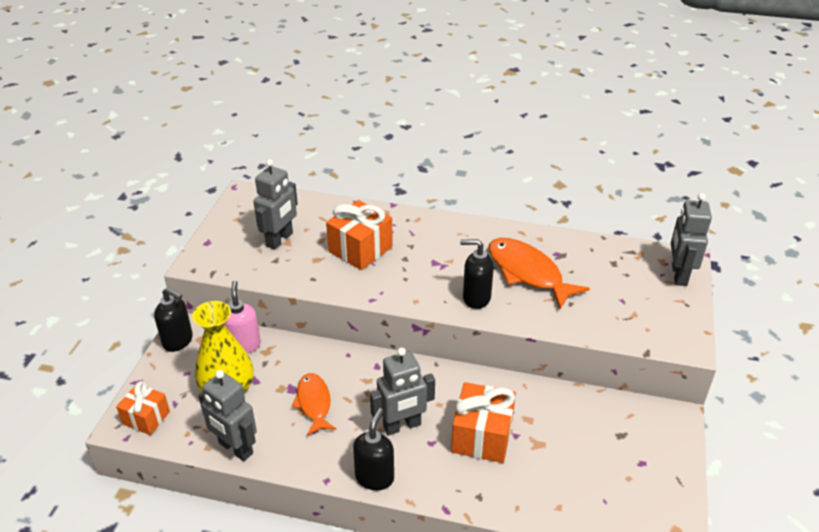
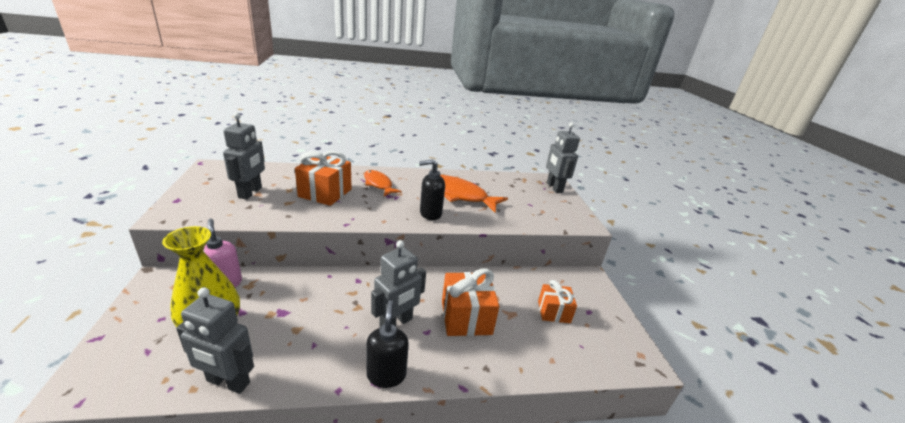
camera: 25 degrees left, 10 degrees down
orange gift [116,381,170,435] -> orange gift moved to [538,280,577,323]
black soap dispenser [154,288,193,352] -> none
orange fish [292,373,336,436] -> orange fish moved to [364,170,402,196]

